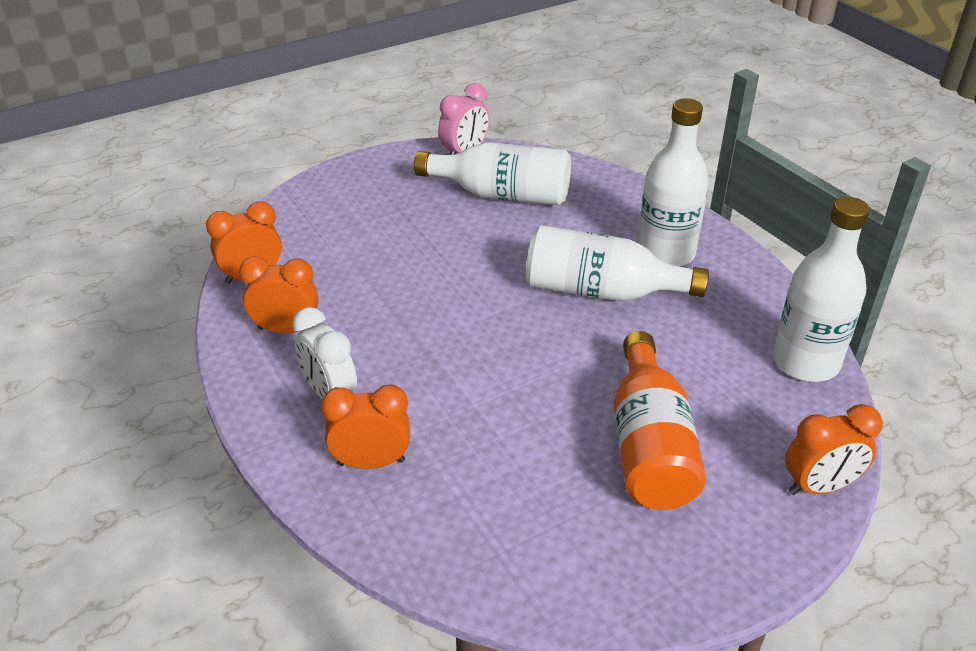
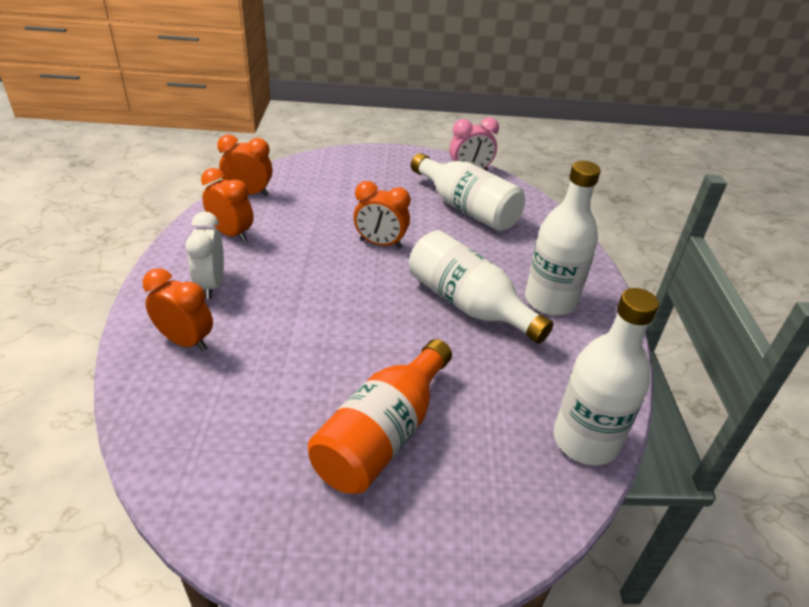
camera: 30 degrees right, 0 degrees up
orange clock [785,404,883,495] -> orange clock moved to [354,181,410,249]

